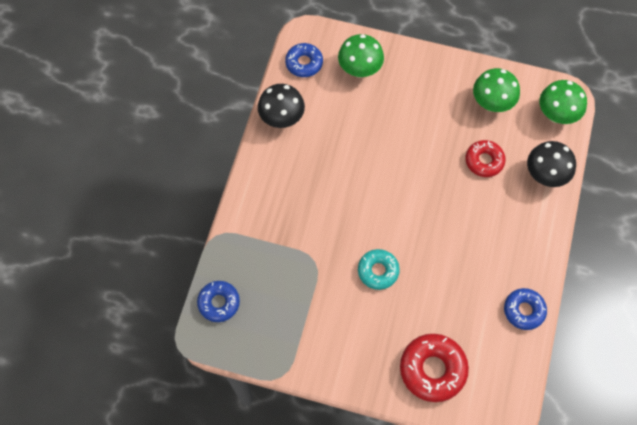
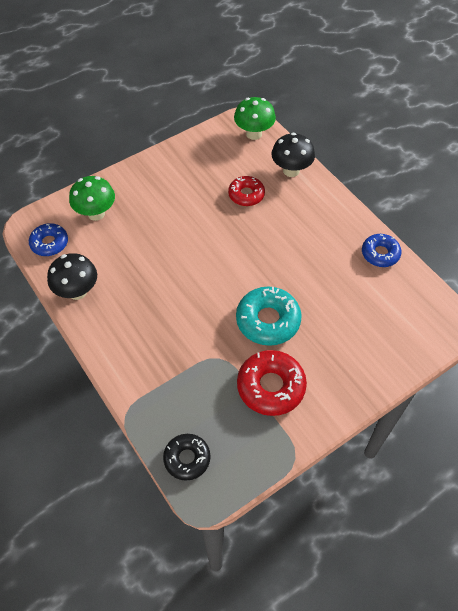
camera: 50 degrees left, 10 degrees down
blue donut [197,281,240,322] -> black donut [163,434,211,481]
turquoise donut [358,249,400,290] -> turquoise donut [236,287,302,346], size x1.56
red donut [400,334,469,402] -> red donut moved to [237,350,307,416]
green mushroom [473,68,520,112] -> none

